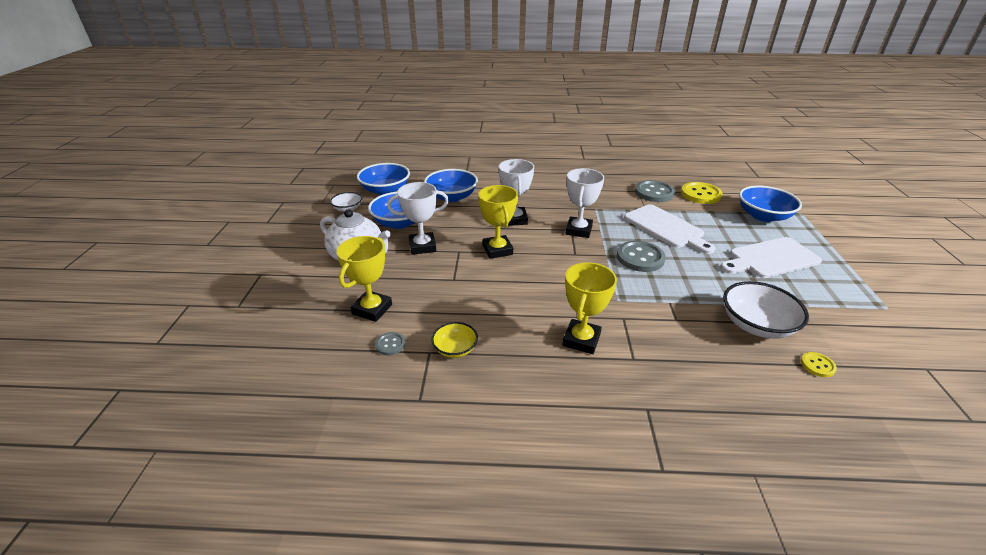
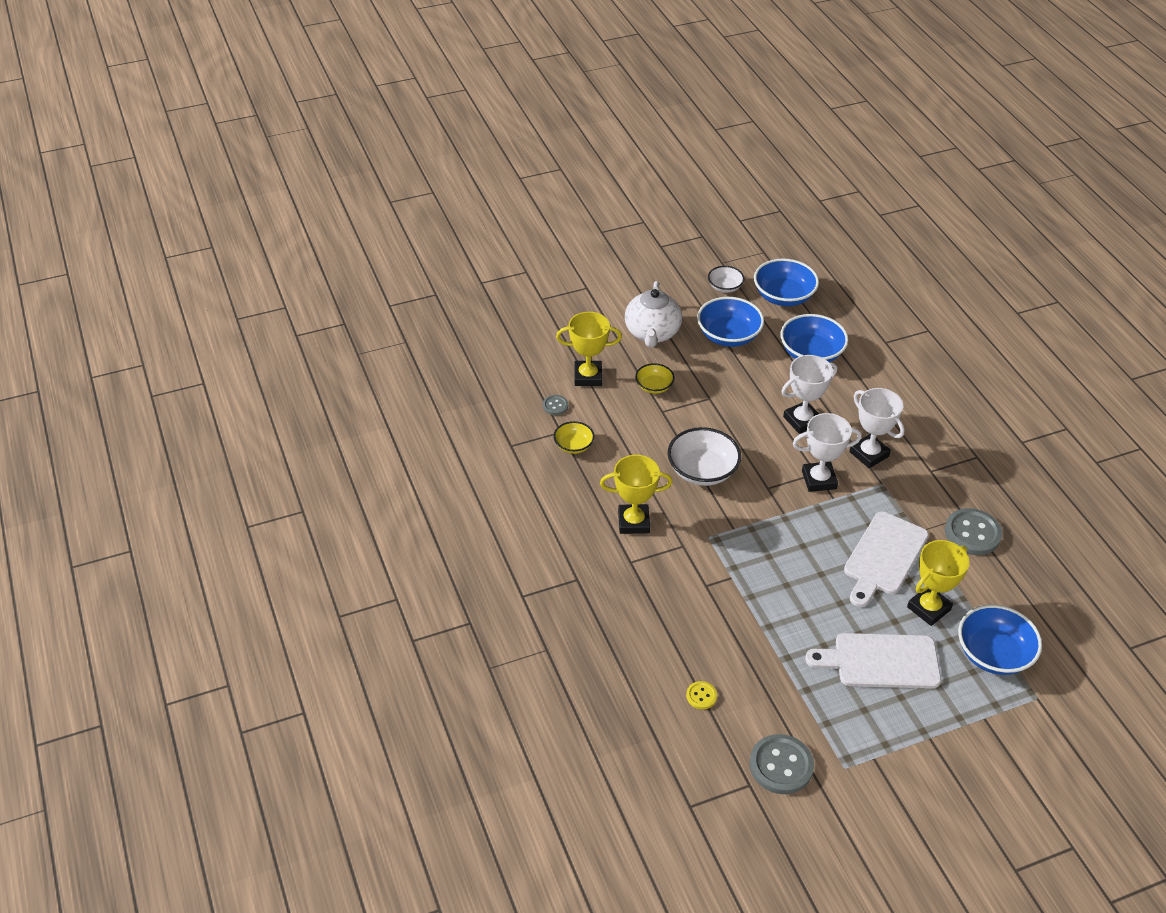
camera: 65 degrees right, 10 degrees up
white trophy [387,182,449,255] -> white trophy moved to [849,388,905,468]
yellow trophy [478,185,518,259] -> yellow trophy moved to [907,540,970,626]
grey button [617,241,666,272] -> grey button moved to [749,734,814,794]
yellow button [681,182,722,204] -> none
white cutting board [720,237,822,278] -> white cutting board turned 45 degrees counterclockwise [805,633,941,689]
white bowl [723,281,809,339] -> white bowl moved to [668,427,741,486]
none -> yellow bowl [635,363,675,394]

